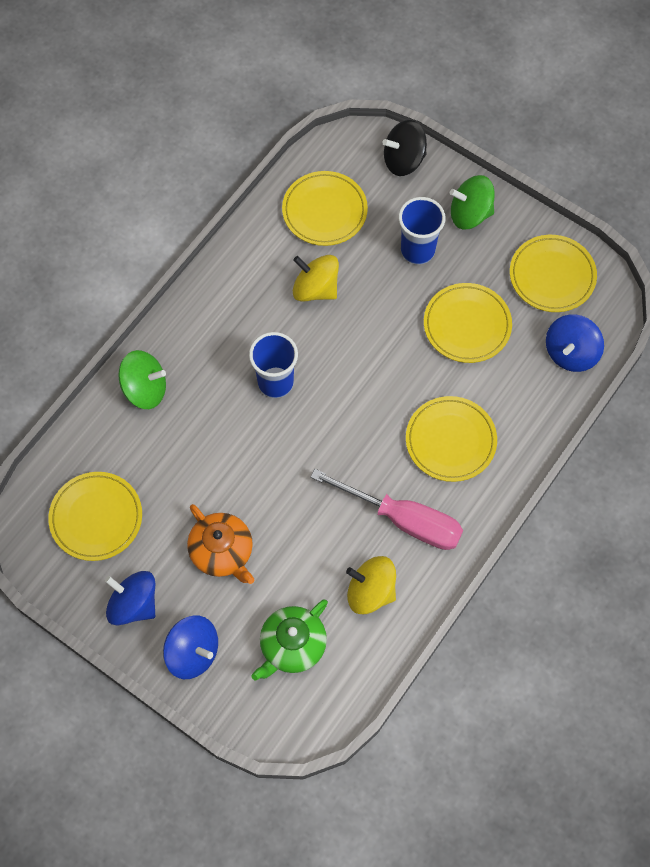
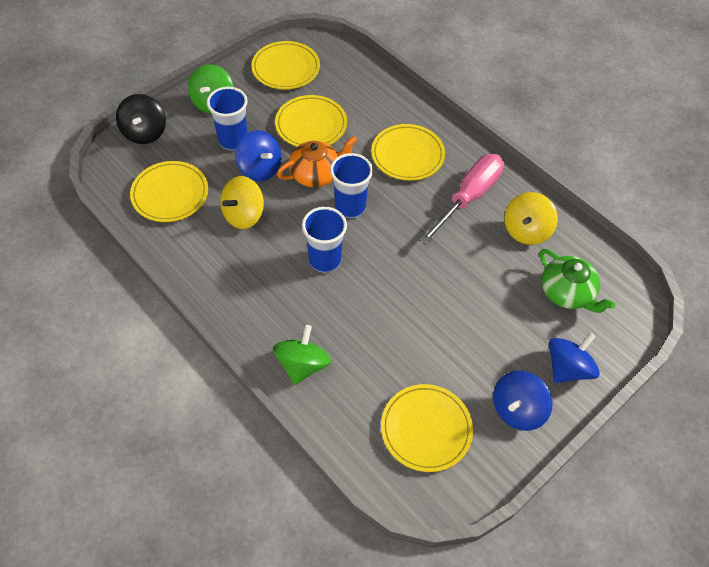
camera: 80 degrees left, 10 degrees down
orange teapot [187,504,255,584] -> orange teapot moved to [277,136,357,188]
blue spinning top [546,314,604,372] -> blue spinning top moved to [235,130,282,182]
none -> blue cup [330,153,373,218]

